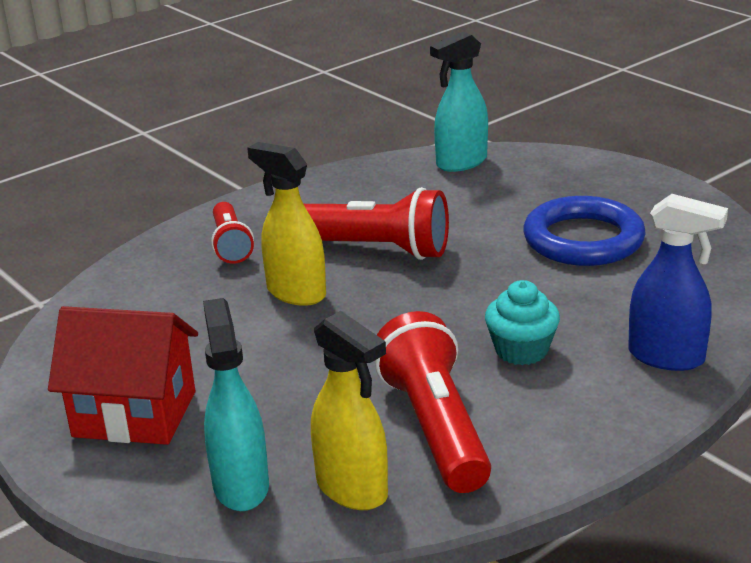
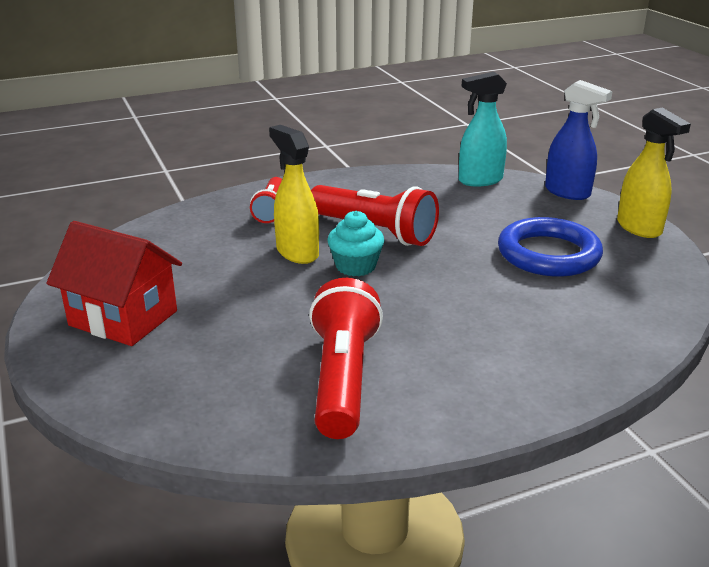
camera: 15 degrees right, 0 degrees up
turquoise spray bottle [203,298,269,511] -> none
yellow spray bottle [311,311,388,510] -> yellow spray bottle moved to [617,107,691,238]
turquoise cupcake [485,280,560,365] -> turquoise cupcake moved to [327,211,384,276]
blue spray bottle [628,194,728,371] -> blue spray bottle moved to [545,80,613,200]

